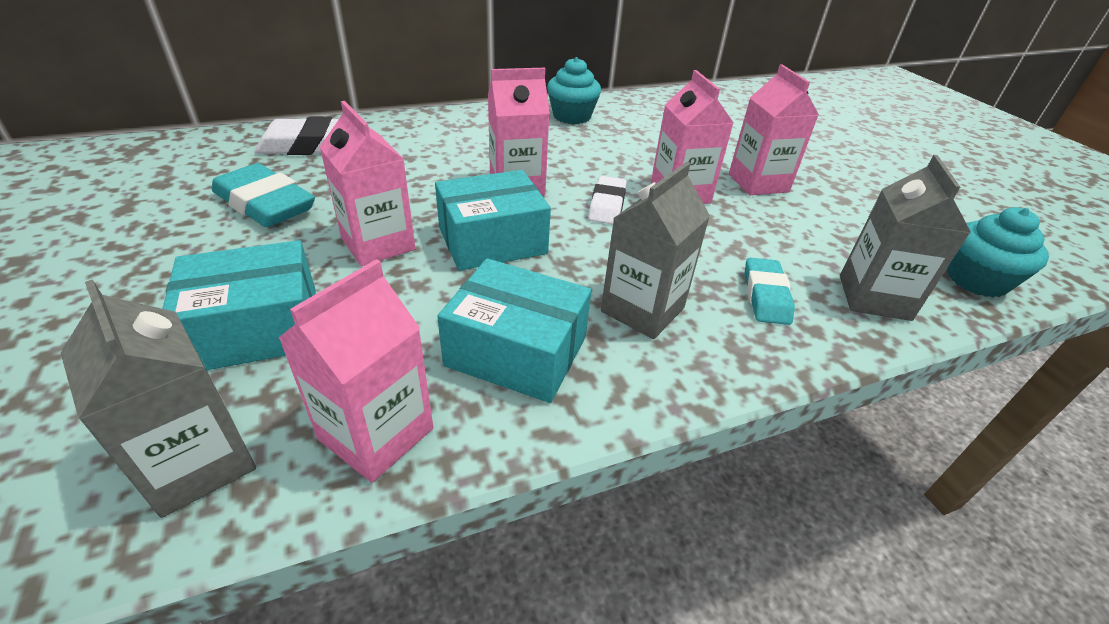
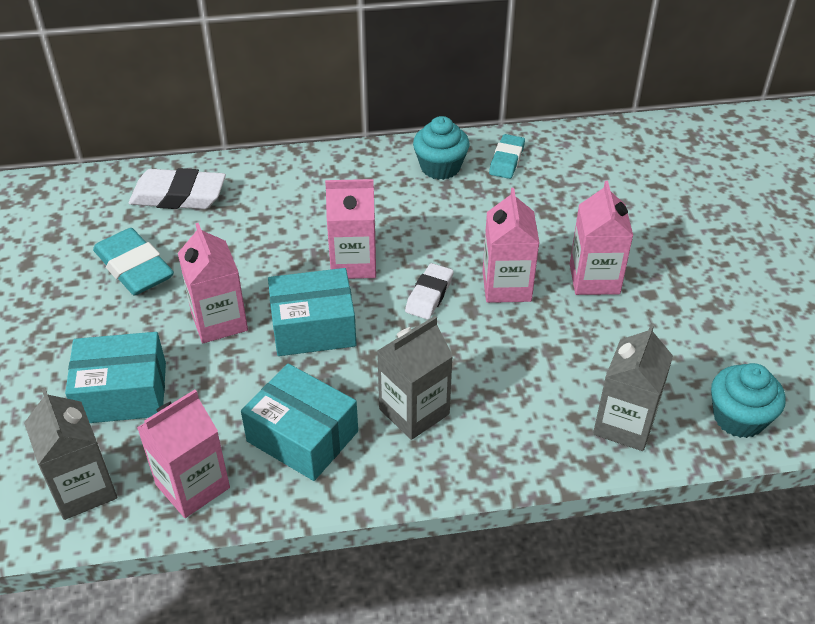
camera: 15 degrees right, 5 degrees up
turquoise eraser [745,258,795,325] -> turquoise eraser moved to [489,134,525,179]

